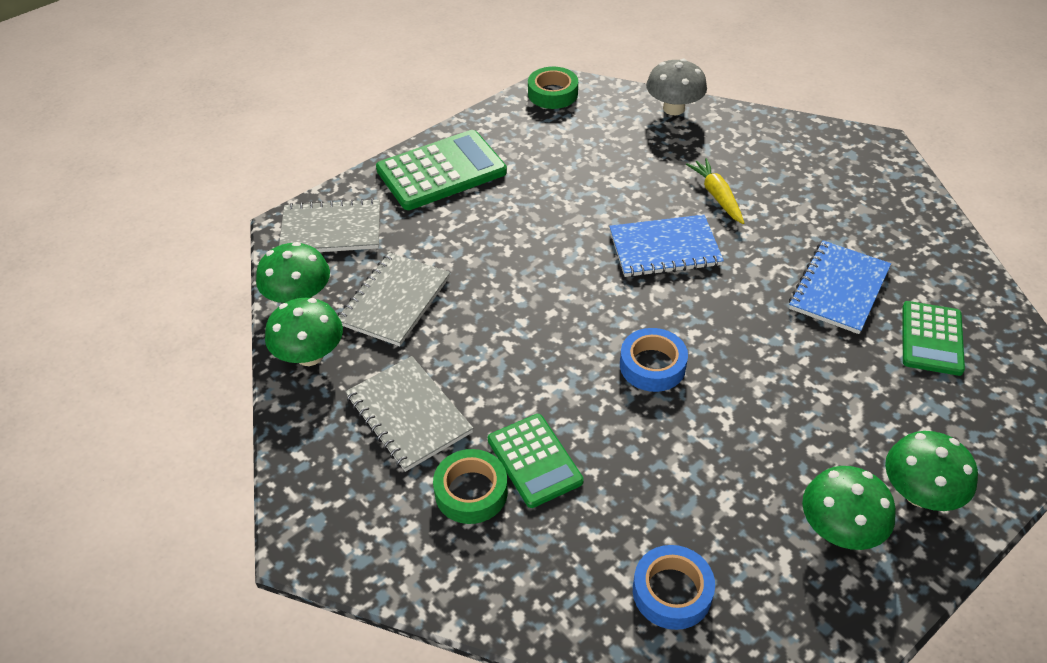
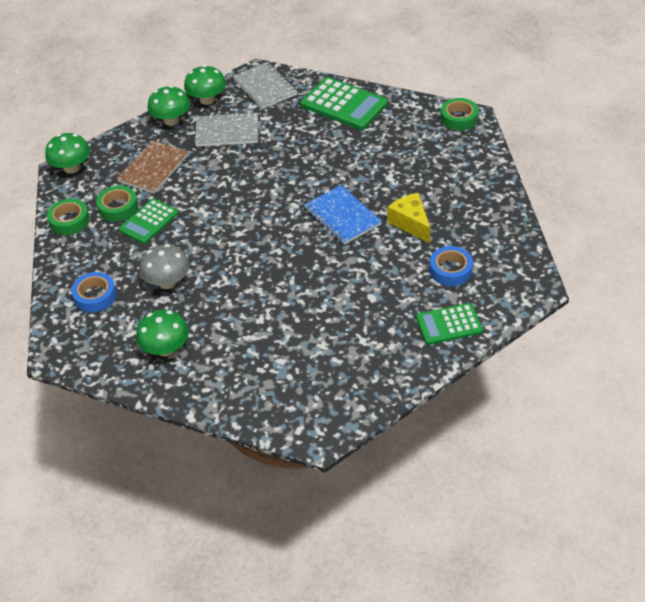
camera: 65 degrees right, 0 degrees up
grey notebook [345,356,473,472] -> brown notebook [116,140,188,194]
blue tape [620,328,688,392] -> blue tape moved to [429,246,473,286]
grey mushroom [646,59,707,115] -> grey mushroom moved to [140,244,190,289]
yellow carrot [686,158,744,224] -> yellow cheese [388,193,431,244]
blue notebook [789,240,891,334] -> none
green mushroom [885,431,978,511] -> green mushroom moved to [45,133,90,174]
green calculator [902,301,965,376] -> green calculator moved to [416,303,483,345]
none -> green tape [47,199,90,235]

